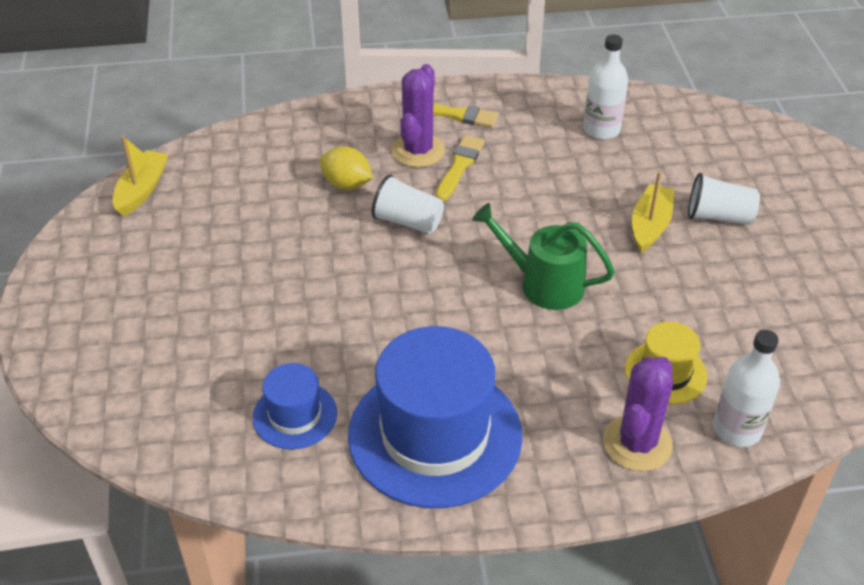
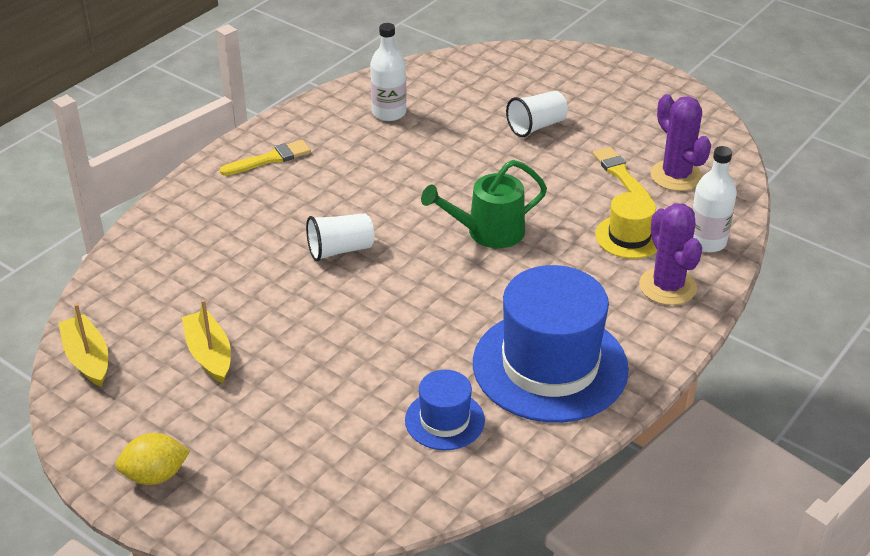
camera: 45 degrees left, 5 degrees down
yellow lemon [320,146,373,190] -> yellow lemon moved to [115,433,190,485]
purple cactus [391,64,445,167] -> purple cactus moved to [651,94,711,191]
yellow brush [436,135,485,201] -> yellow brush moved to [592,147,652,199]
yellow boat [632,171,674,253] -> yellow boat moved to [182,300,231,383]

